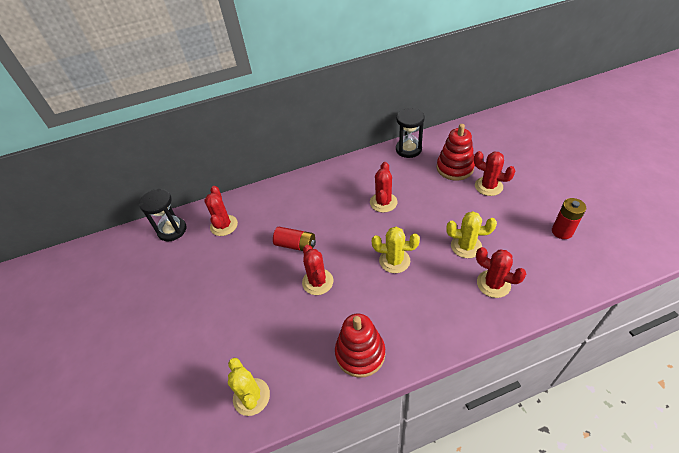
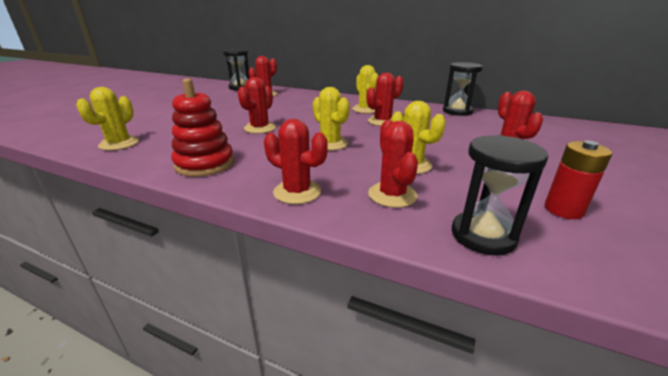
camera: 40 degrees right, 20 degrees down
red battery [273,227,316,251] -> none
red stacking toy [437,124,475,181] -> none
none -> red cactus [264,119,328,204]
none -> yellow cactus [352,65,379,113]
none -> black hourglass [452,135,548,256]

